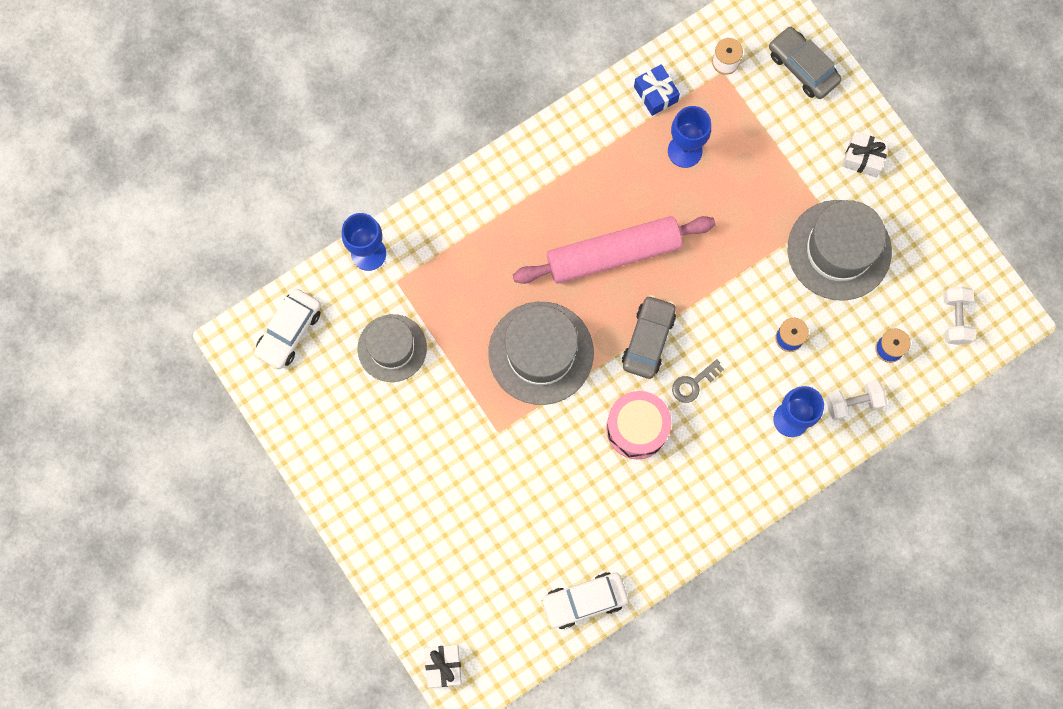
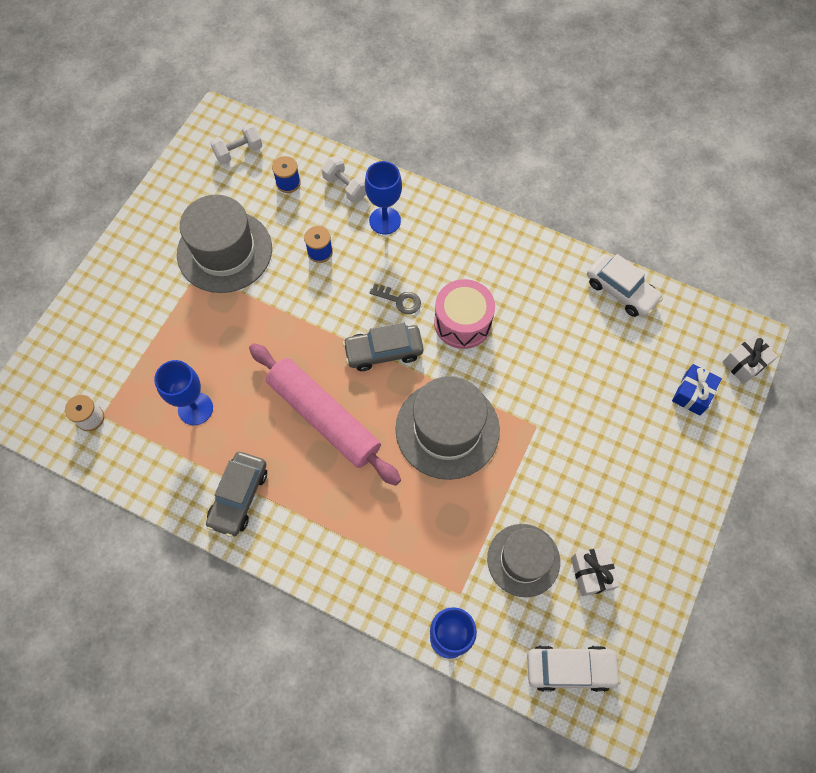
camera: 120 degrees left, 10 degrees down
blue gift [634,64,680,116] -> blue gift moved to [672,364,722,415]
grey car [769,26,841,99] -> grey car moved to [206,452,267,537]
white gift [842,132,890,177] -> white gift moved to [571,547,619,596]

